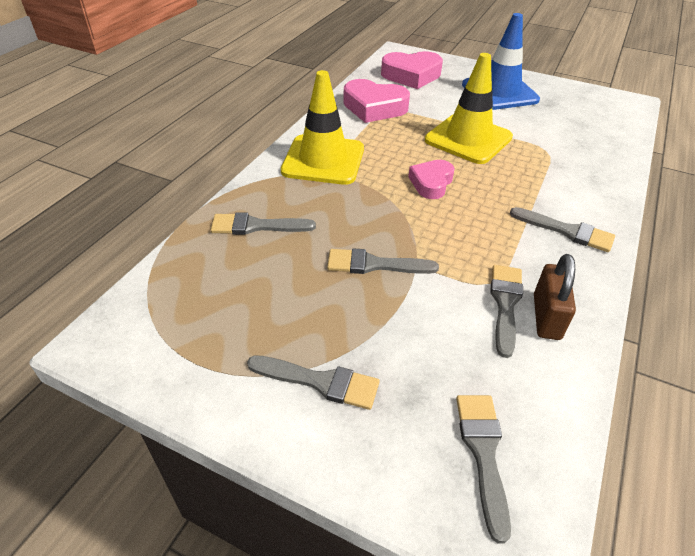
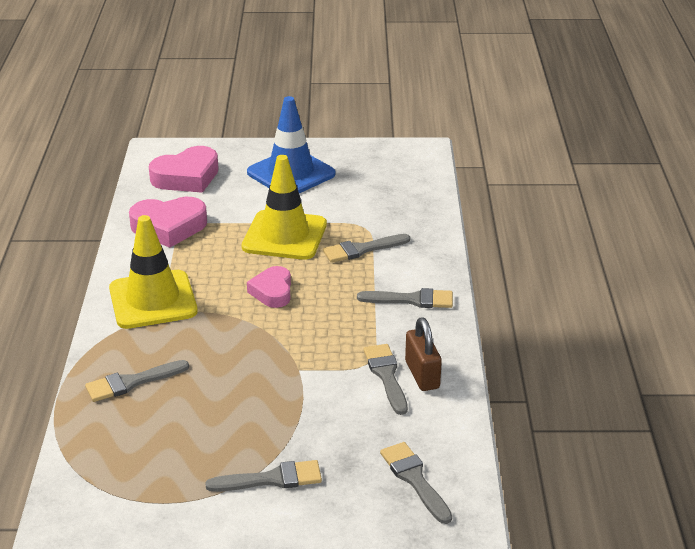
camera: 25 degrees left, 10 degrees down
grey brush [327,248,439,274] -> grey brush moved to [323,234,410,263]

